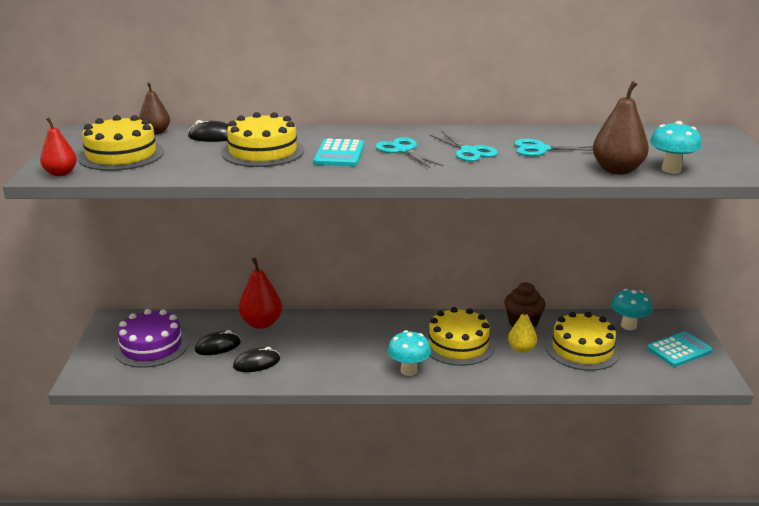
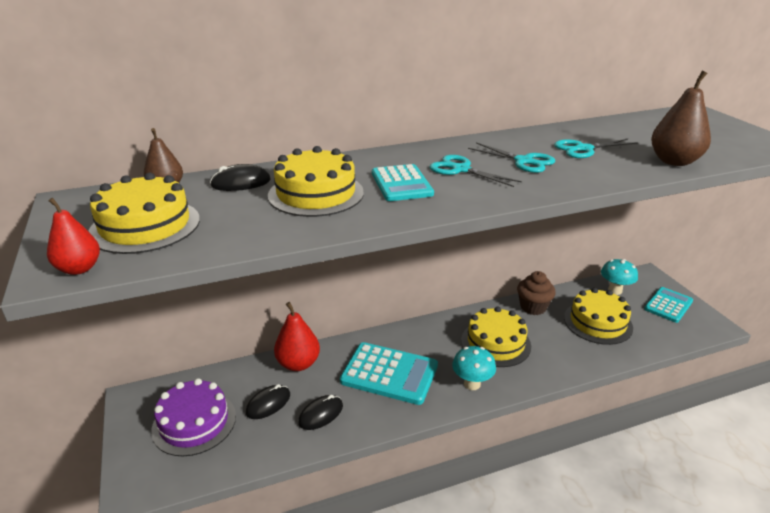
camera: 20 degrees left, 5 degrees up
yellow pear [508,306,537,353] -> none
turquoise mushroom [650,121,702,173] -> none
none -> turquoise calculator [340,342,438,405]

